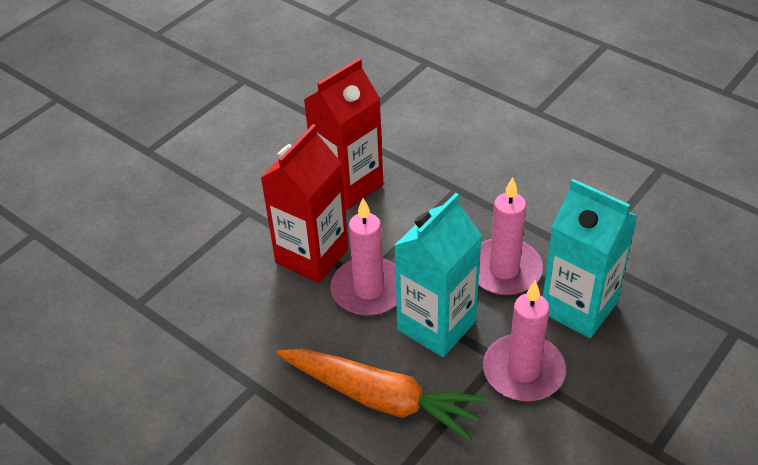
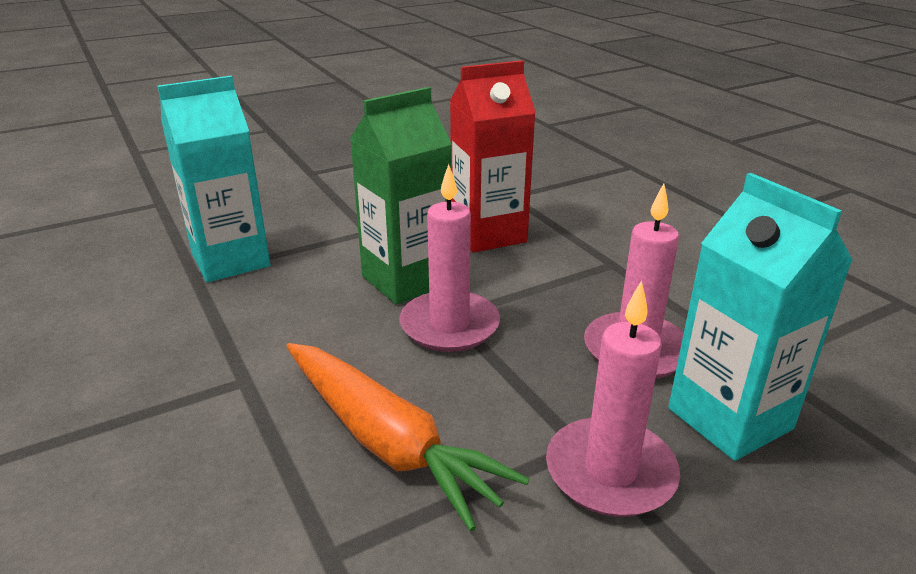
camera: 20 degrees right, 15 degrees down
red carton [261,124,348,283] -> green carton [350,87,452,305]
turquoise carton [394,193,482,357] -> turquoise carton moved to [158,75,270,282]

